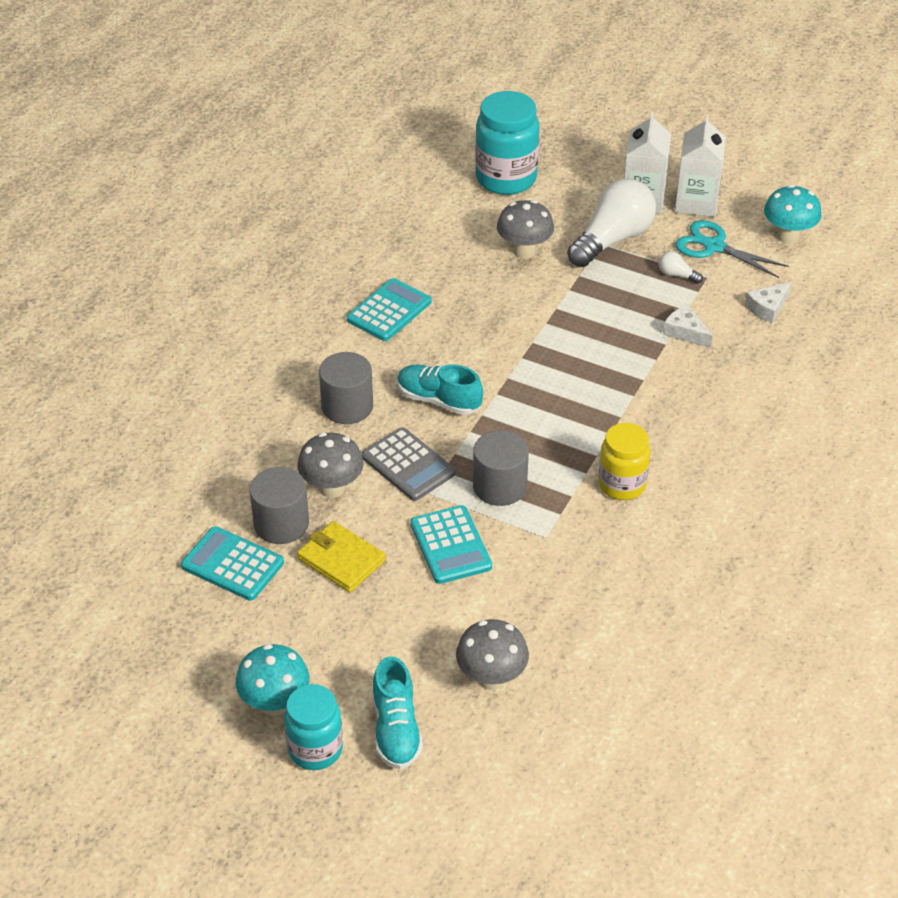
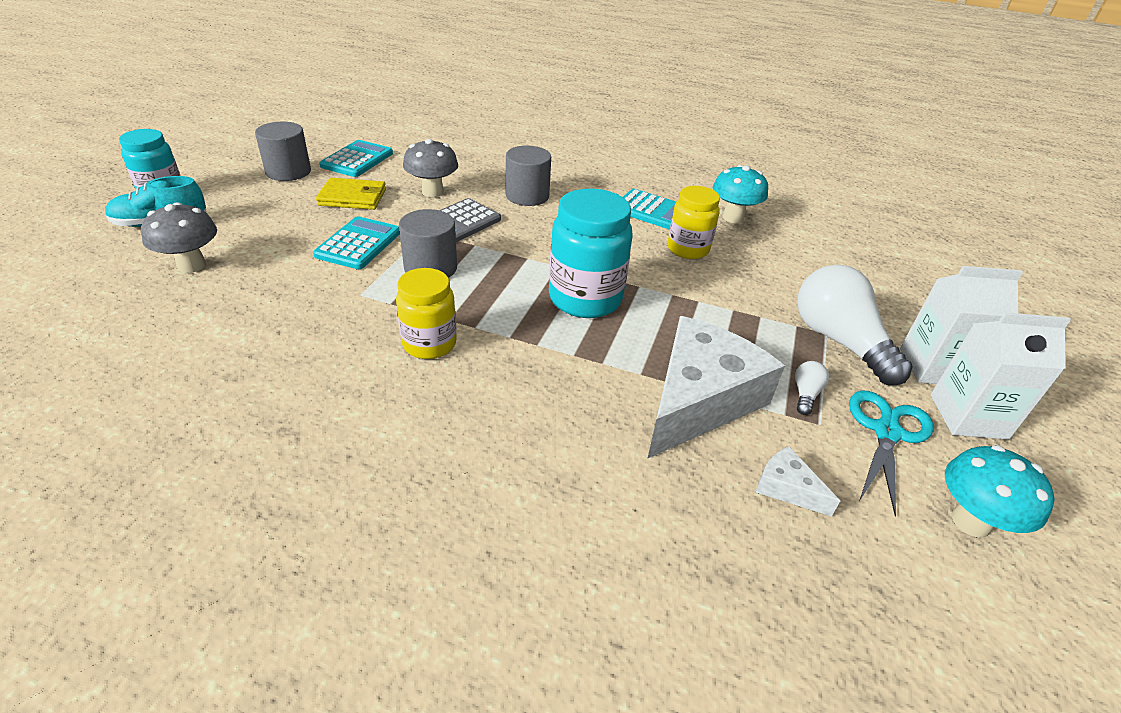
camera: 80 degrees right, 5 degrees down
turquoise mushroom [236,644,310,716] -> turquoise mushroom moved to [713,165,768,223]
grey cylinder [249,467,309,544] -> grey cylinder moved to [255,122,311,181]
yellow wallet [297,521,386,593] -> yellow wallet turned 60 degrees clockwise [316,178,386,210]
turquoise shoe [397,364,483,415] -> none
turquoise calculator [410,505,492,584] -> turquoise calculator turned 135 degrees clockwise [313,216,400,269]
turquoise jar [475,91,539,195] -> turquoise jar moved to [549,189,633,318]
grey mushroom [497,200,554,259] -> none
white light bulb [567,179,656,267] -> white light bulb turned 150 degrees counterclockwise [797,264,913,385]
white cheese [663,305,713,348] -> white cheese [647,316,785,459], size x2.38
none -> yellow jar [668,186,720,259]

